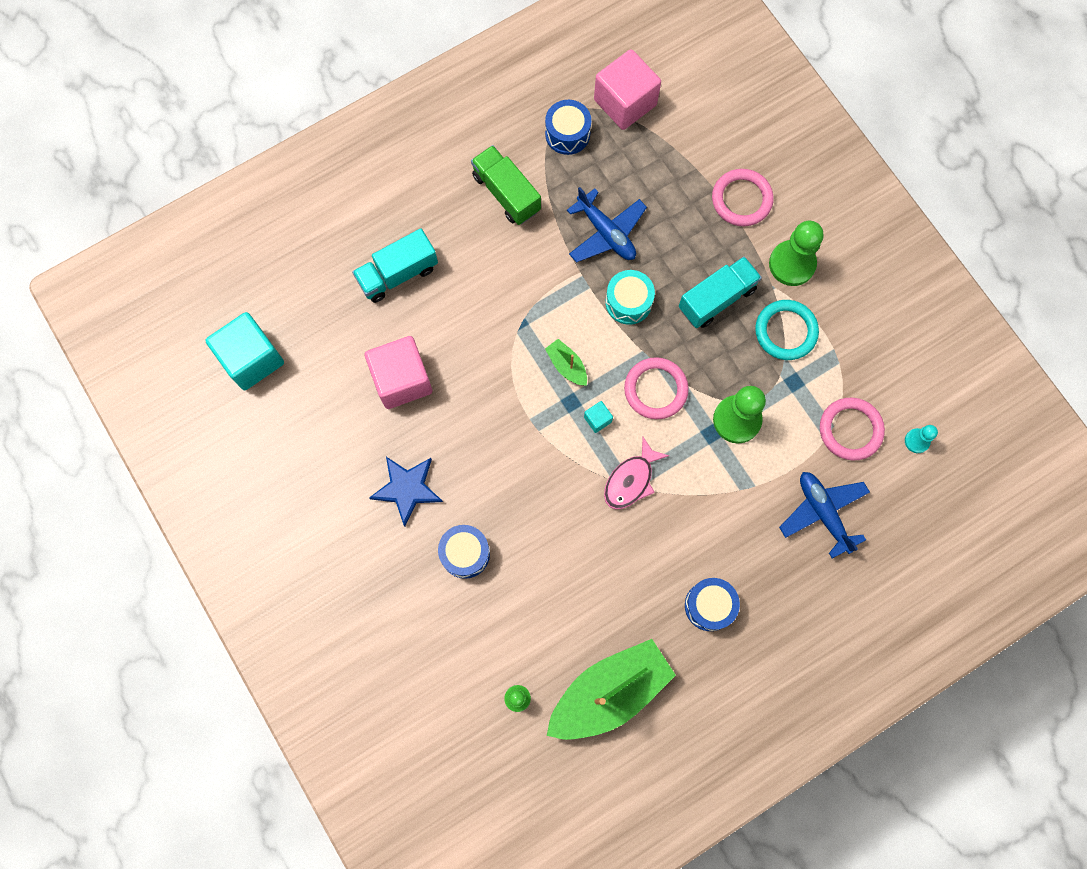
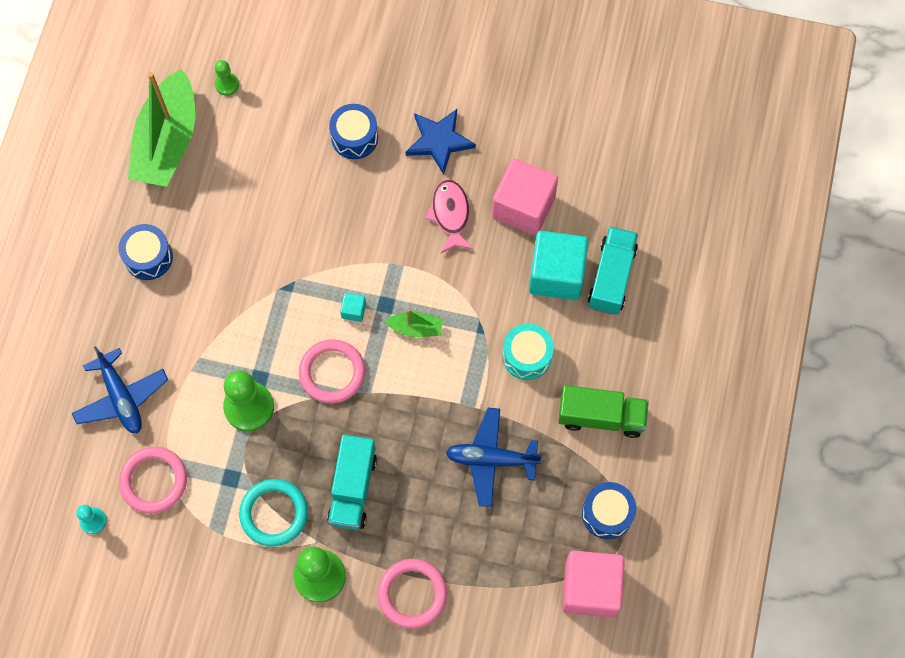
camera: 135 degrees right, 5 degrees down
turquoise cube [205,312,284,390] -> turquoise cube moved to [529,231,588,300]
pink fish [604,437,669,509] -> pink fish moved to [425,180,473,253]
turquoise drum [605,270,655,325] -> turquoise drum moved to [503,324,554,380]
blue plane [779,472,870,558] -> blue plane turned 45 degrees clockwise [72,346,168,434]

